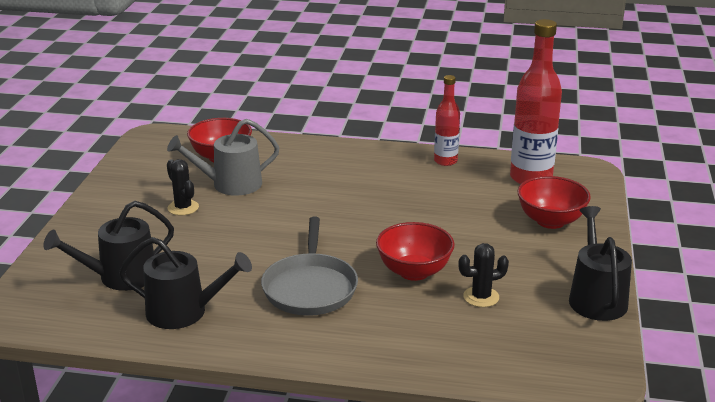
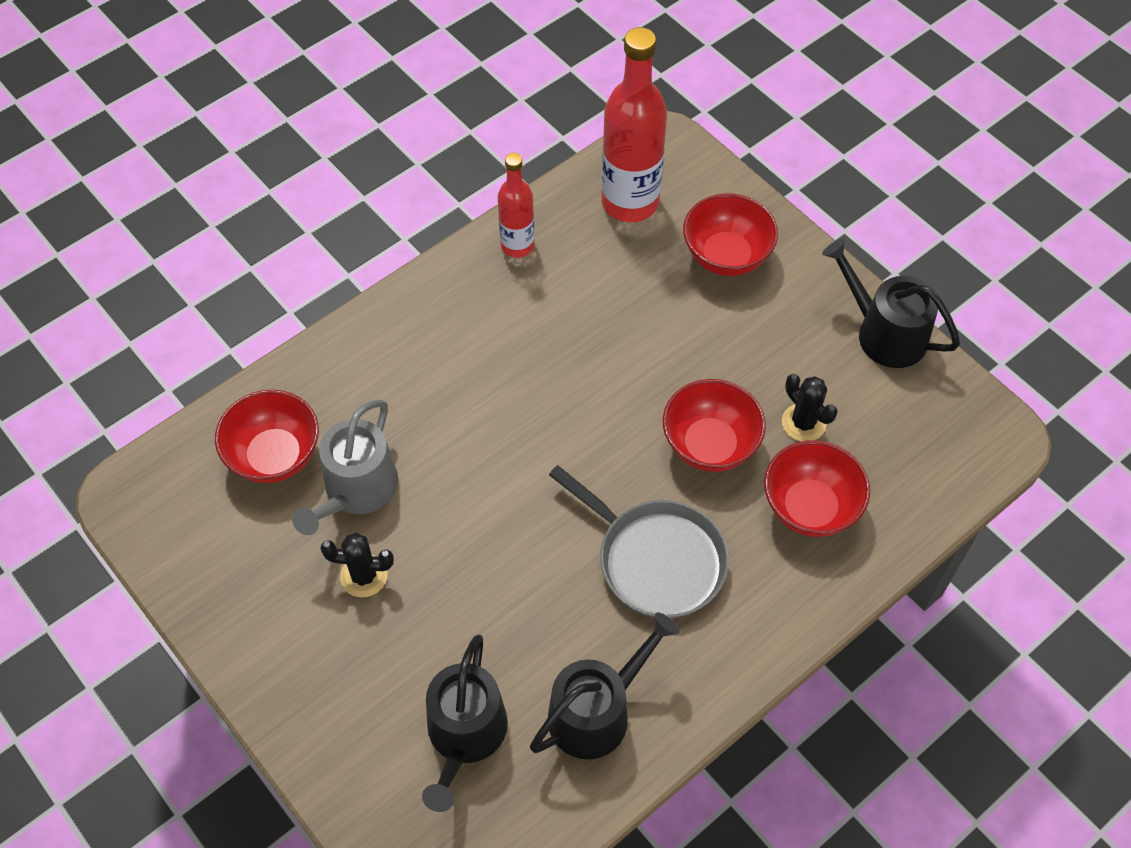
camera: 50 degrees left, 30 degrees up
black cactus [458,243,509,307] -> black cactus turned 60 degrees counterclockwise [782,374,838,442]
none -> red bowl [764,440,870,537]

